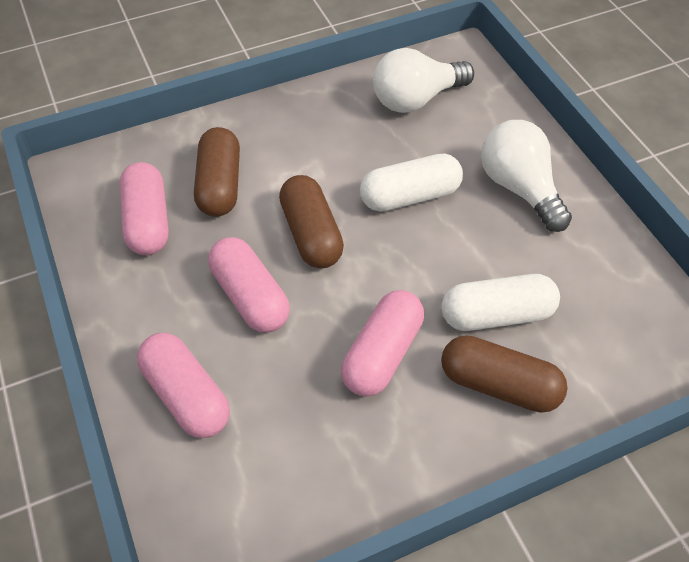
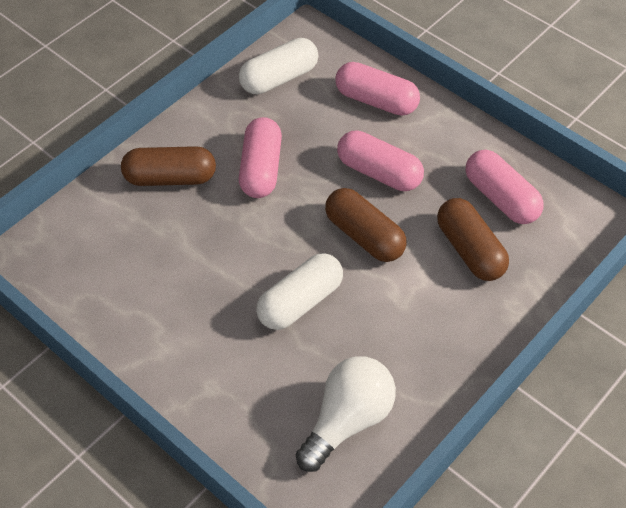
camera: 155 degrees right, 0 degrees up
white capsule [441,274,560,331] -> white capsule moved to [239,38,318,94]
white light bulb [481,120,572,232] -> none

